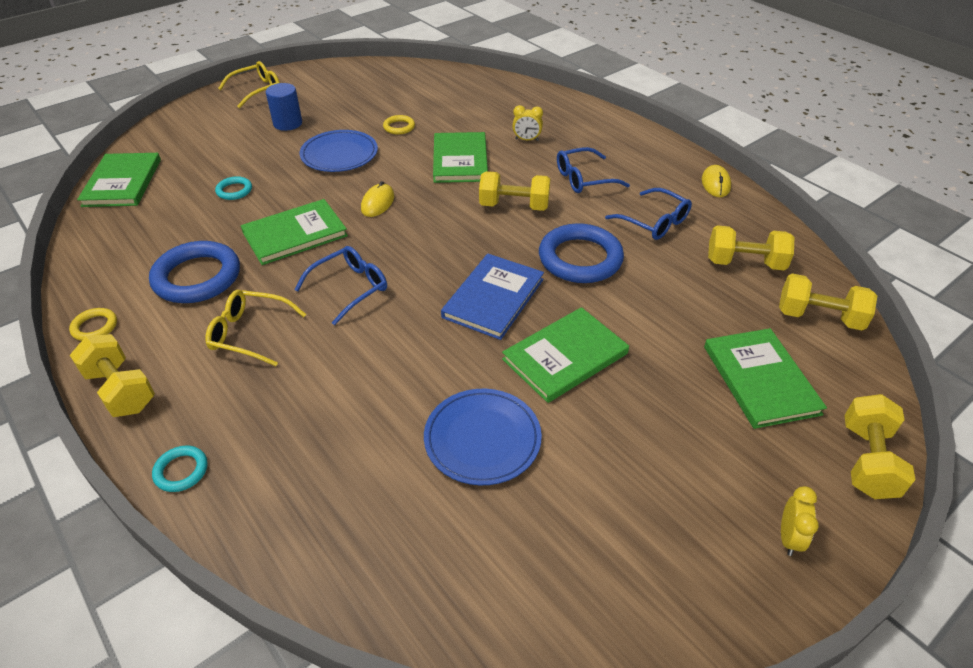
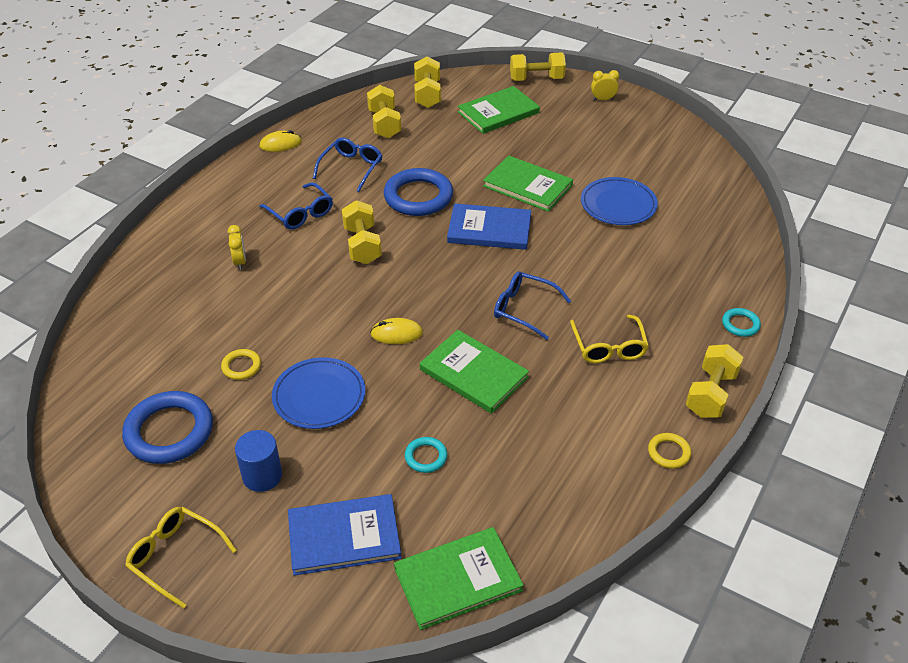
camera: 110 degrees left, 0 degrees up
blue ring [149,241,240,303] -> blue ring moved to [122,391,213,464]
green book [433,132,488,183] -> none
none -> blue book [288,494,401,576]

